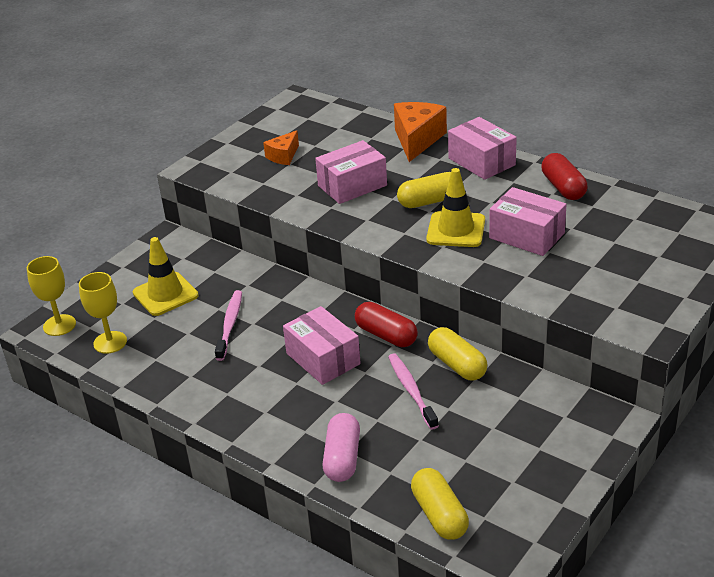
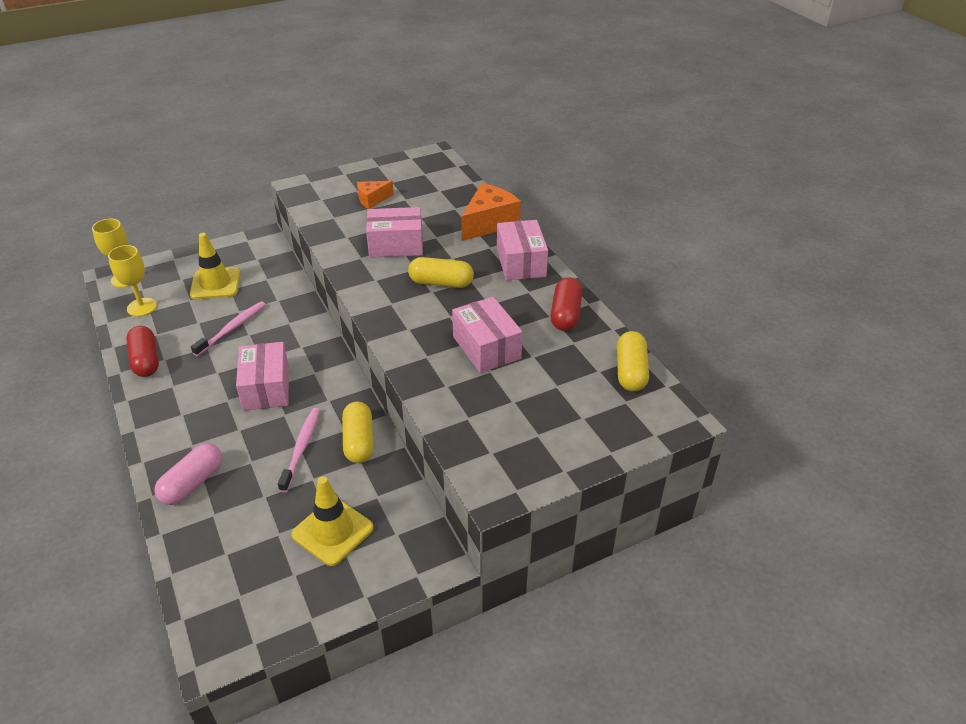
camera: 25 degrees right, 5 degrees up
red capsule [355,302,418,347] -> red capsule moved to [126,326,159,377]
yellow capsule [411,468,469,540] -> yellow capsule moved to [617,331,649,391]
yellow traffic cone [426,168,485,247] -> yellow traffic cone moved to [291,476,374,566]

